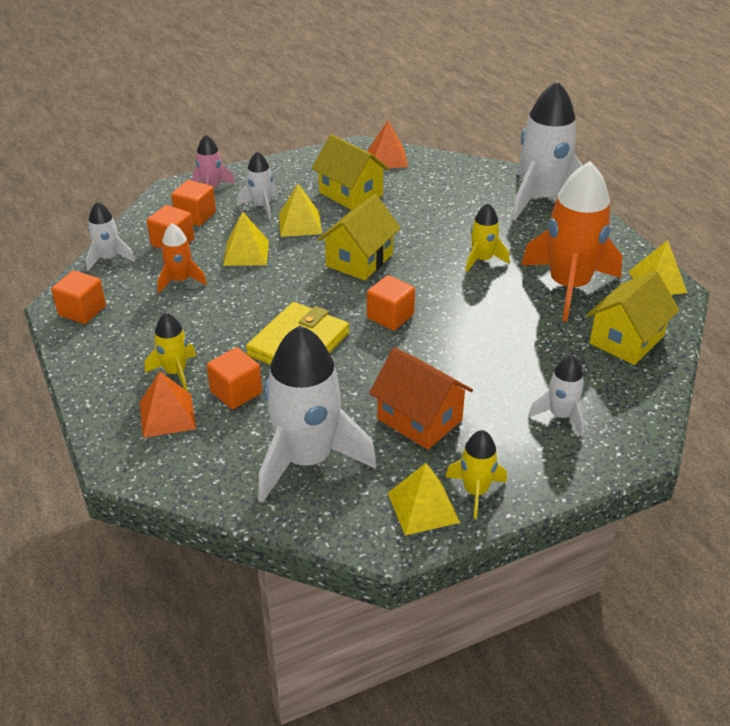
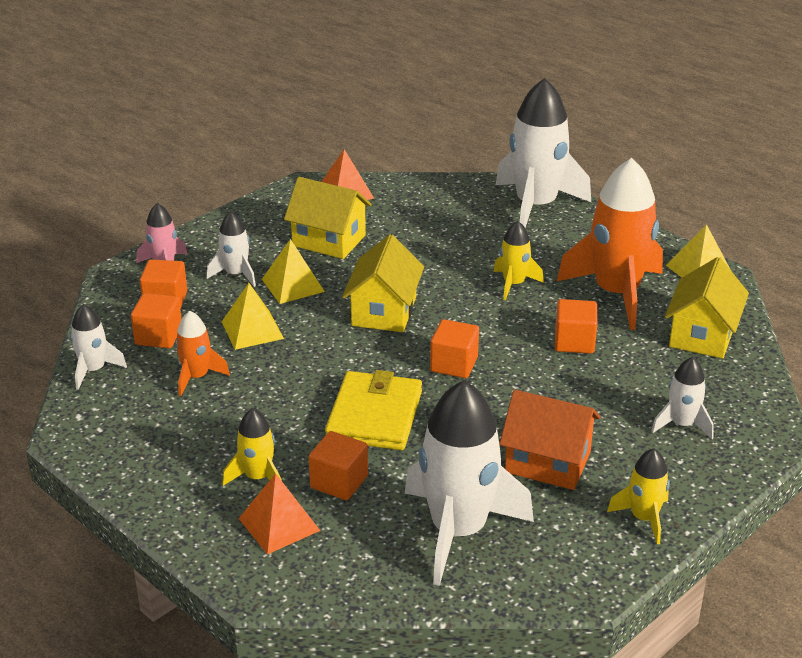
camera: 20 degrees left, 5 degrees down
orange cube [51,270,106,324] -> orange cube moved to [555,299,597,354]
yellow pyramid [388,463,460,536] -> none

